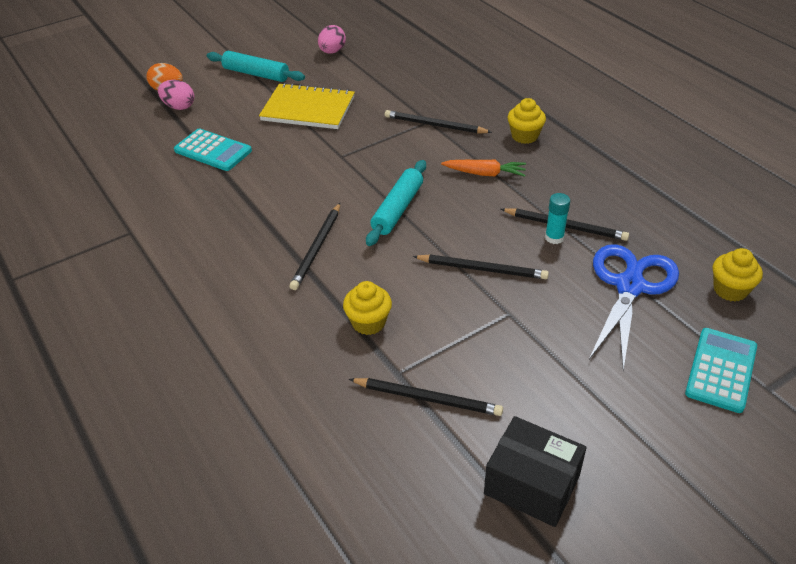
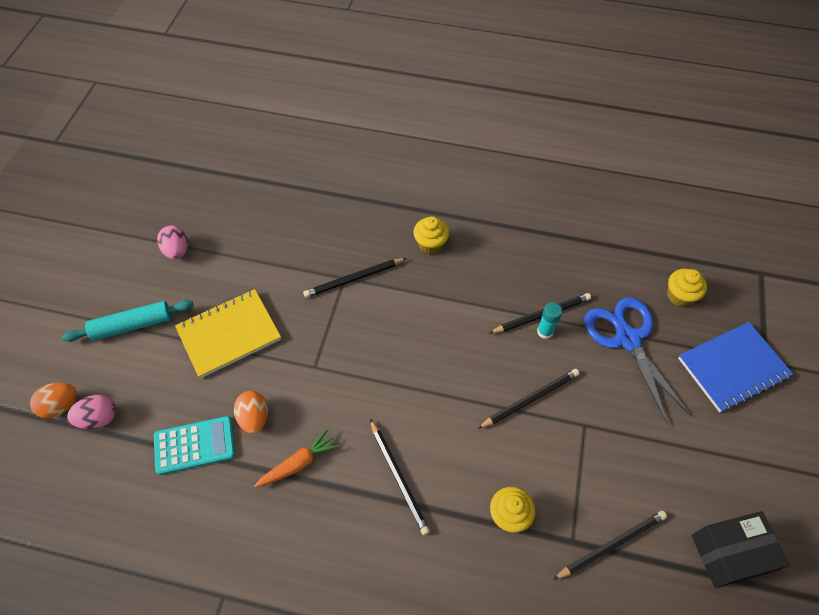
camera: 45 degrees left, 15 degrees up
turquoise rolling pin [366,160,426,246] -> none
orange carrot [441,160,526,177] -> orange carrot moved to [254,428,339,487]
turquoise calculator [685,328,757,413] -> blue notebook [678,322,793,412]
none -> orange egg [234,391,268,434]

